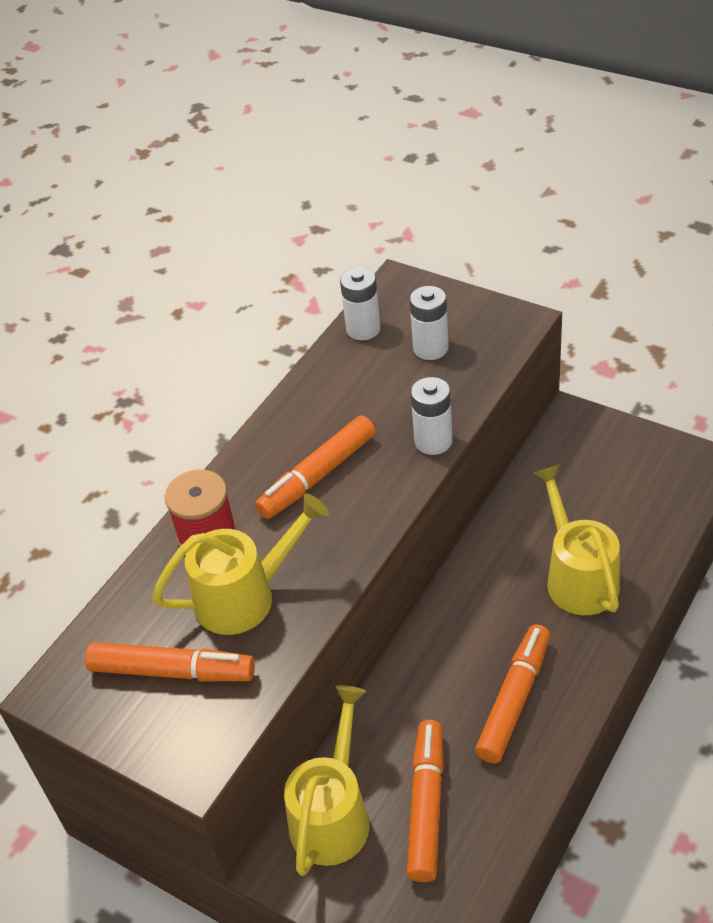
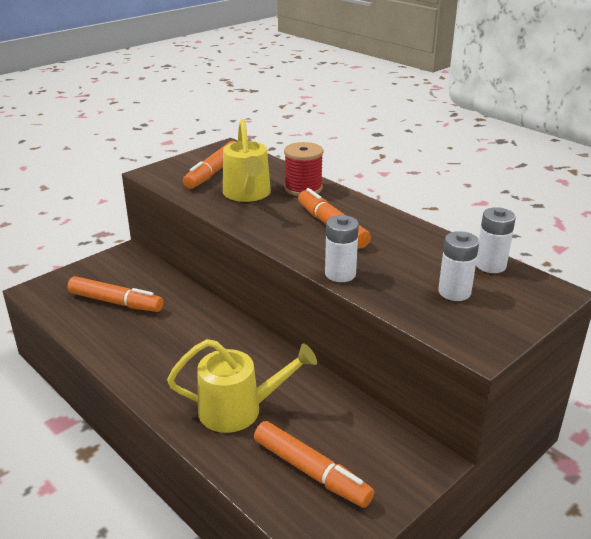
camera: 100 degrees right, 15 degrees down
yellow watering can [284,685,370,876] -> none
orange marker [475,624,550,763] -> orange marker moved to [254,421,374,508]

